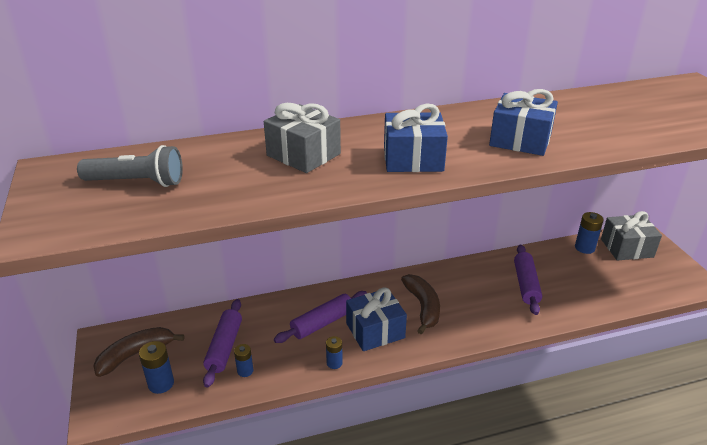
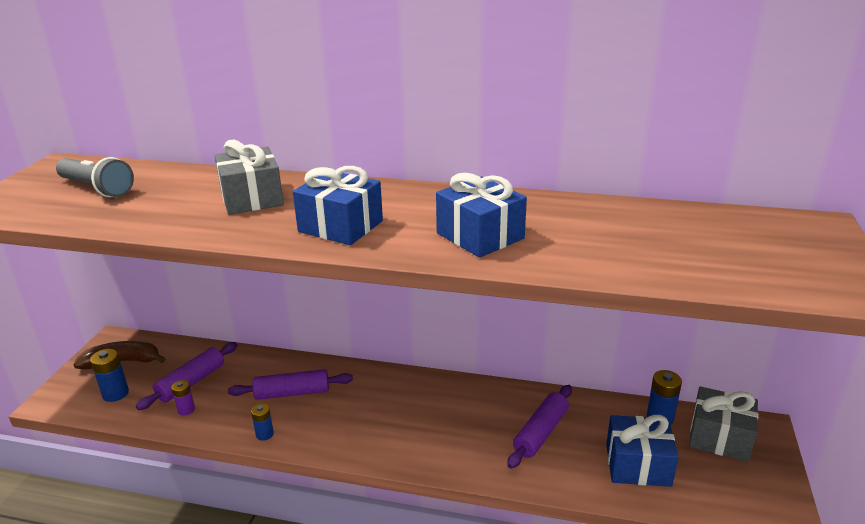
camera: 30 degrees right, 5 degrees down
blue battery [234,344,253,377] -> purple battery [171,380,195,416]
blue gift [346,287,407,351] -> blue gift moved to [606,415,679,487]
brown banana [401,274,440,334] -> none

